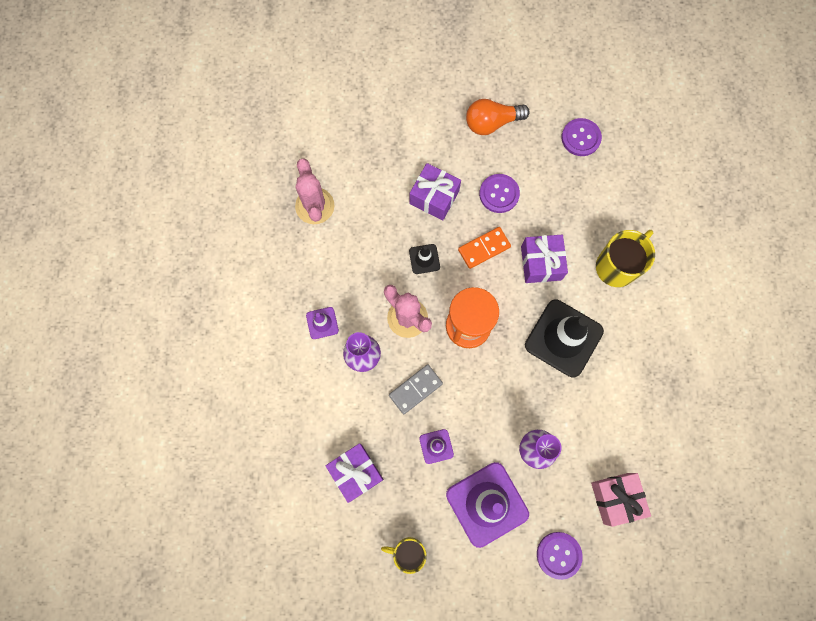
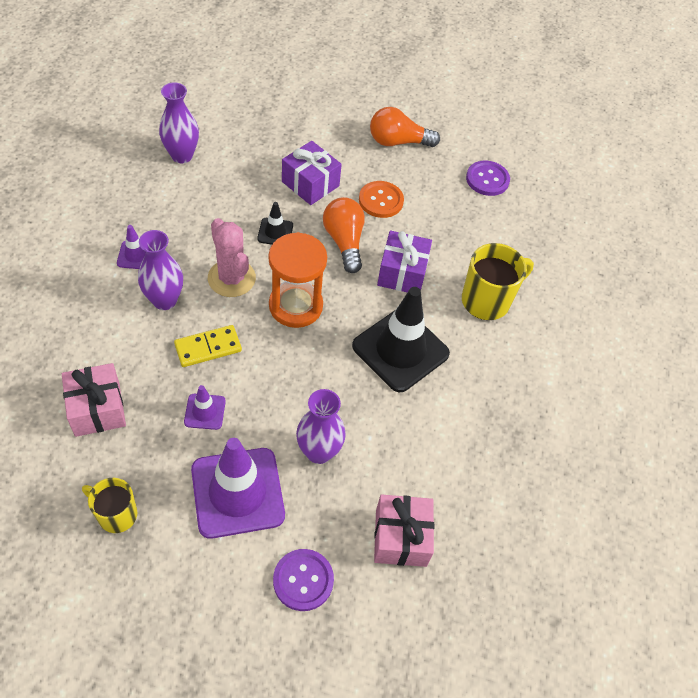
camera: 10 degrees right, 20 degrees down
pink cactus [295,158,334,224] -> purple vase [159,82,199,163]
purple gift [326,443,383,503] -> pink gift [62,363,126,437]
grey domino [389,364,443,414] -> yellow domino [174,325,242,367]
orange domino [458,227,511,269] -> orange light bulb [323,197,365,273]
purple button [479,174,520,213] -> orange button [359,181,404,218]

